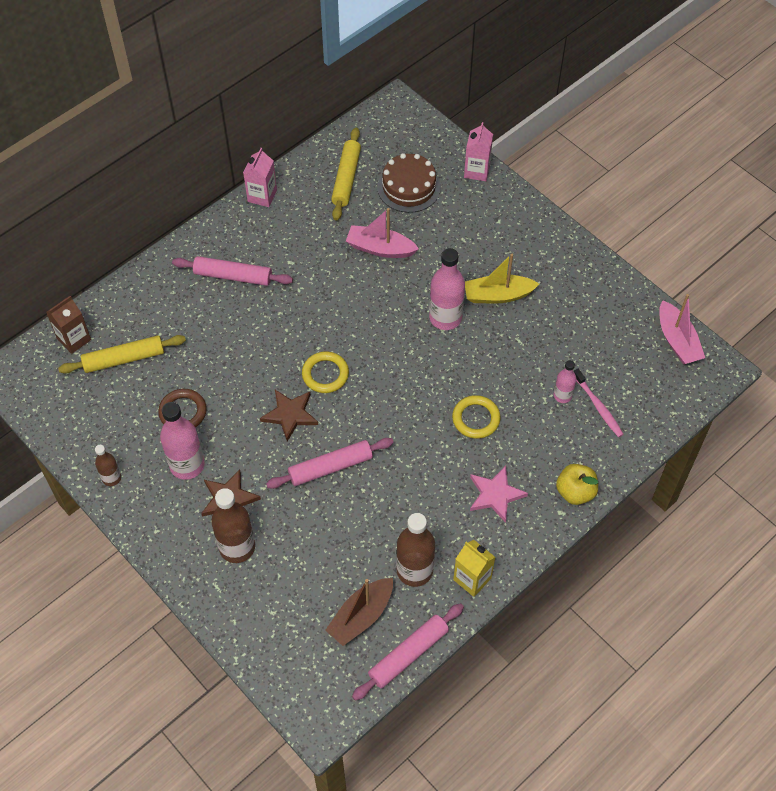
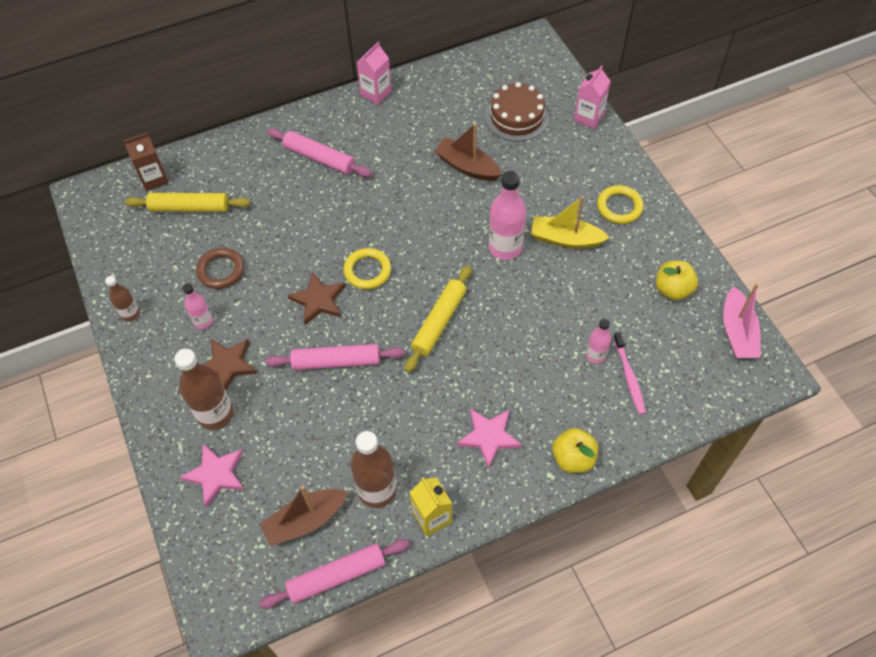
camera: 20 degrees right, 0 degrees up
pink bottle [160,402,205,480] -> pink bottle [182,283,213,329], size x0.55
yellow rolling pin [331,127,361,221] -> yellow rolling pin moved to [405,265,472,373]
pink boat [346,208,419,258] -> brown boat [434,123,502,181]
yellow ring [452,395,501,439] -> yellow ring moved to [597,185,644,224]
none -> pink star [180,444,245,507]
none -> yellow apple [656,260,698,300]

